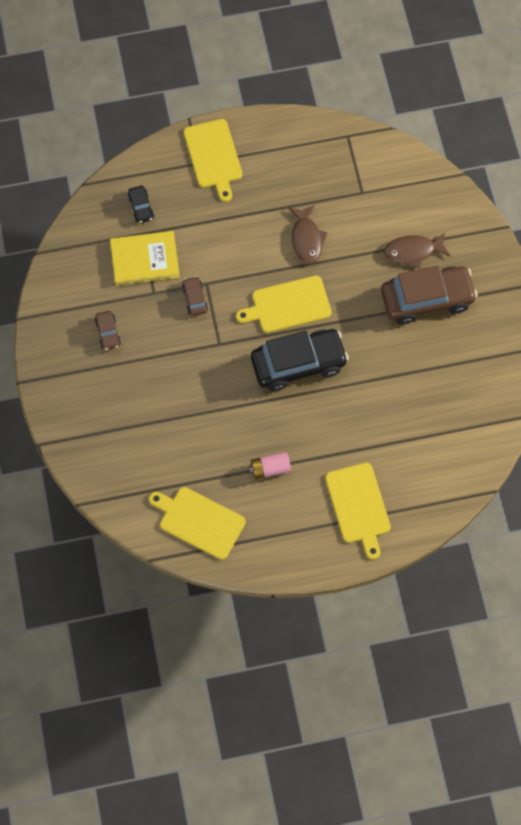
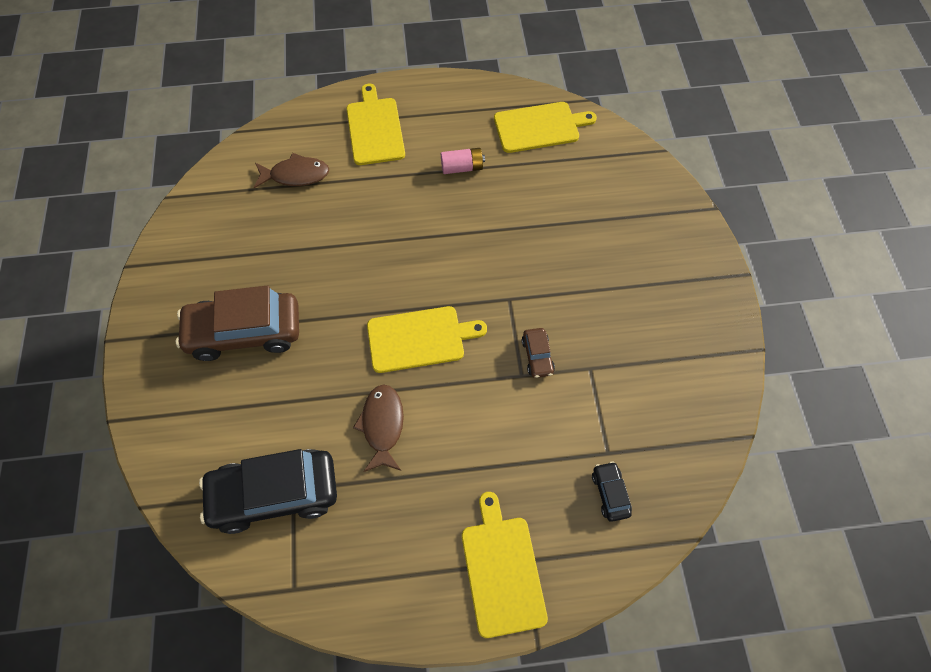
camera: 175 degrees left, 5 degrees down
brown car [95,311,121,350] -> none
yellow book [110,231,180,286] -> none
yellow cutting board [149,487,246,560] -> yellow cutting board turned 45 degrees counterclockwise [494,102,597,153]
black car [251,329,349,392] -> black car moved to [199,449,337,534]
brown fish [384,232,451,269] -> brown fish moved to [254,153,329,188]

